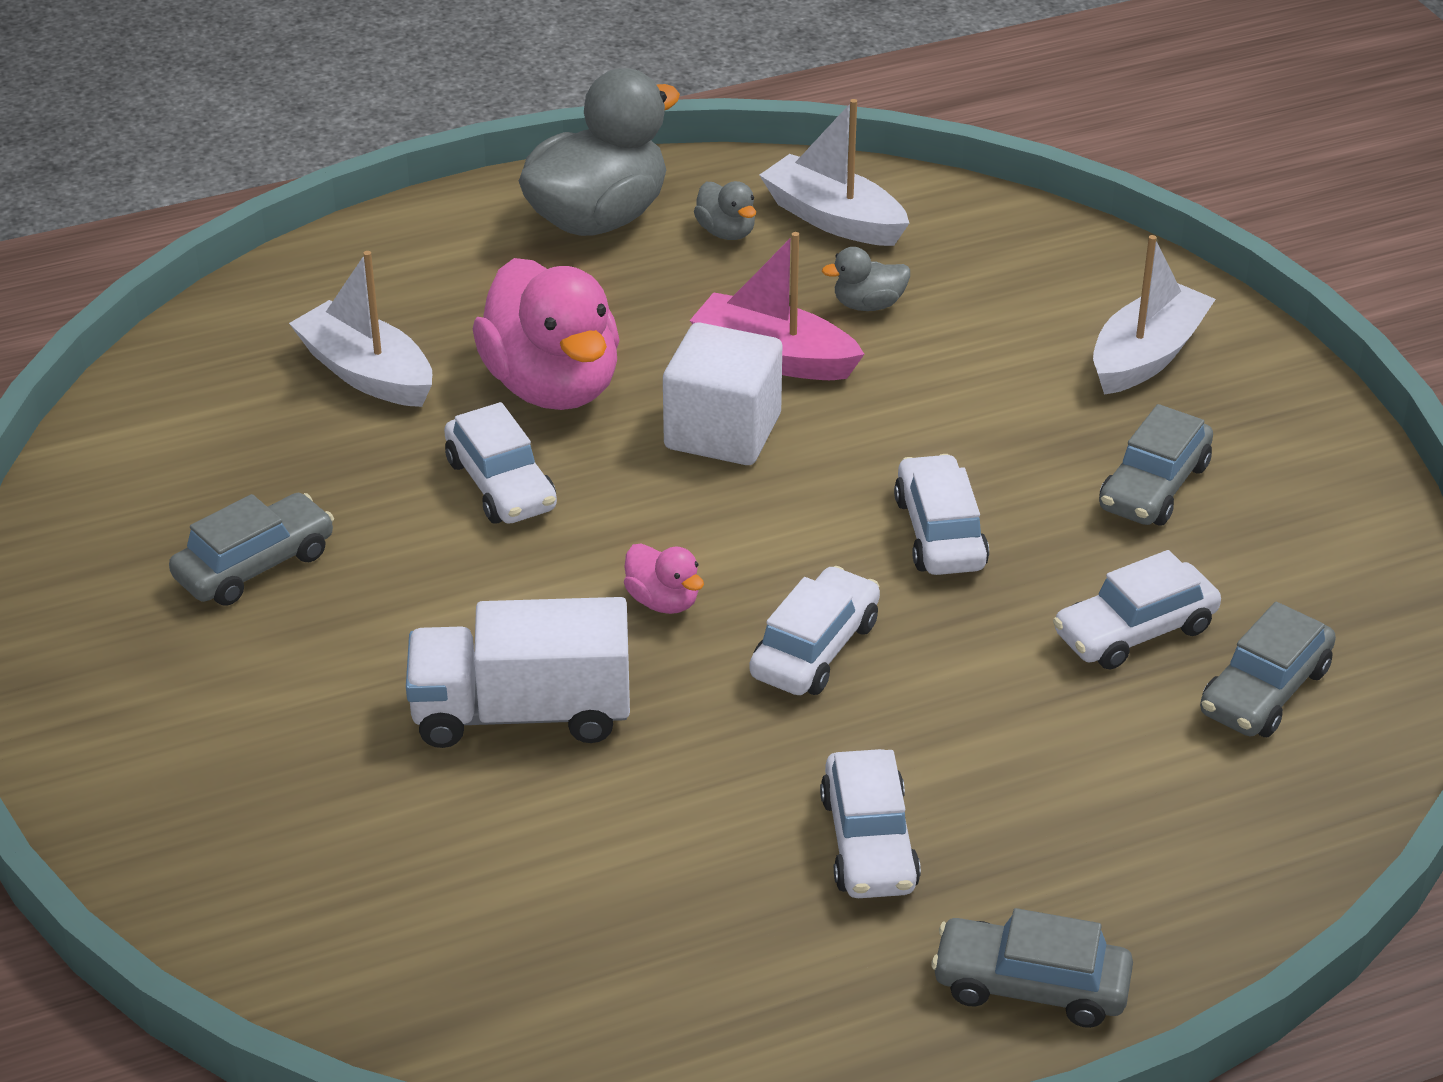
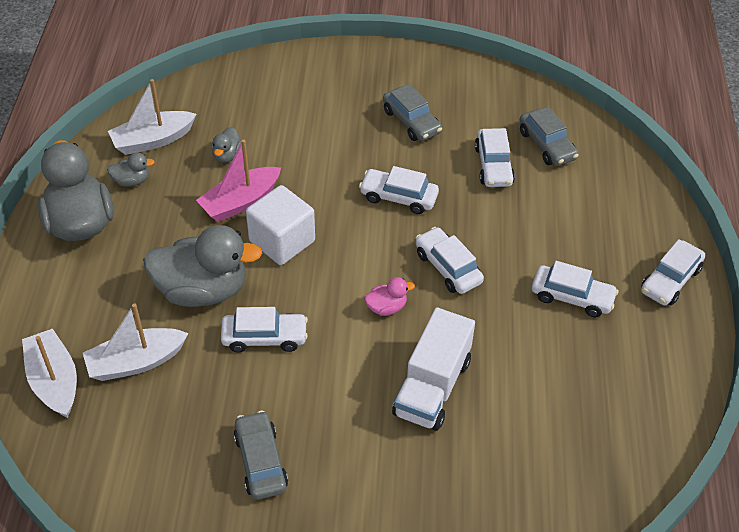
camera: 65 degrees left, 10 degrees up
pink duck [473,258,620,410] -> grey duck [143,225,262,307]
grey car [931,908,1133,1028] -> white car [641,239,705,305]
white boat [1093,235,1216,395] -> white boat moved to [22,329,77,418]

